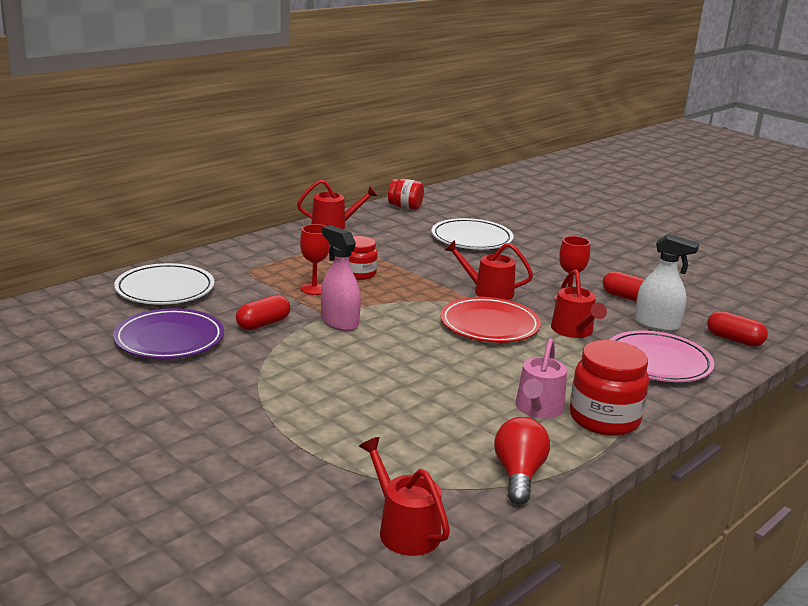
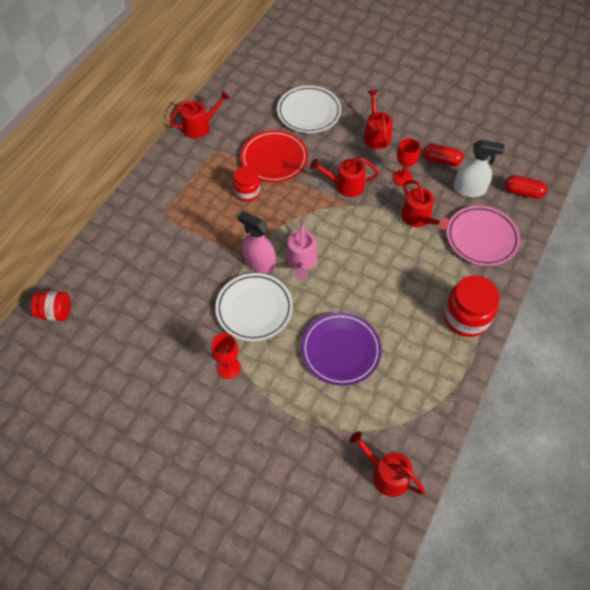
camera: 15 degrees left, 35 degrees up
purple plate [113,308,224,359] -> purple plate moved to [301,312,382,386]
white plate [114,263,215,305] -> white plate moved to [215,273,293,341]
red capsule [236,295,290,331] -> none
red goblet [300,224,330,295] -> red goblet moved to [211,333,241,379]
red jar [388,179,424,210] -> red jar moved to [31,291,71,321]
red plate [440,297,541,343] -> red plate moved to [240,130,308,182]
red light bulb [494,417,550,505] -> none
pink watering can [515,339,567,419] -> pink watering can moved to [286,221,317,280]
none -> red watering can [364,90,393,149]

